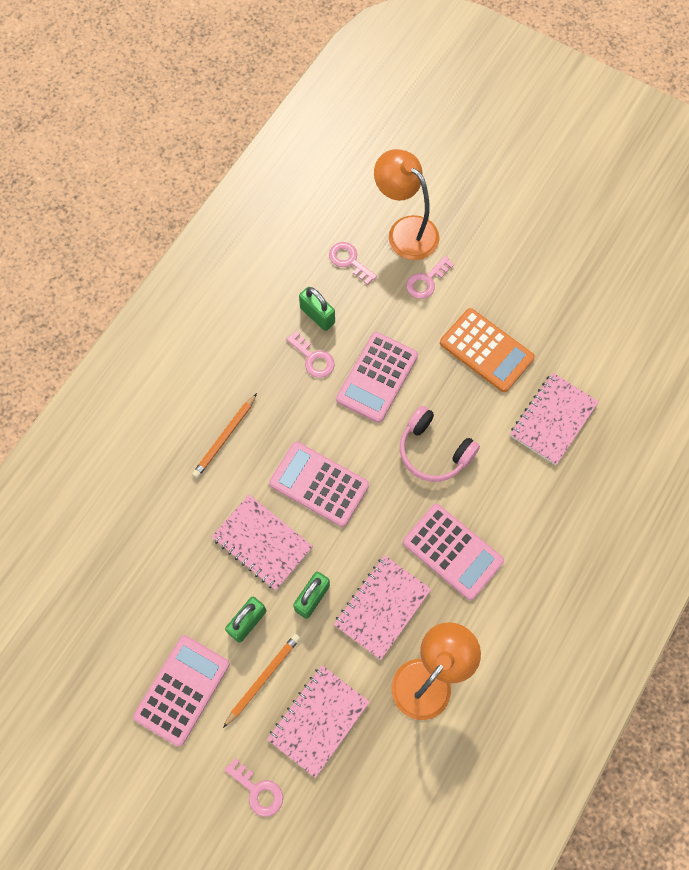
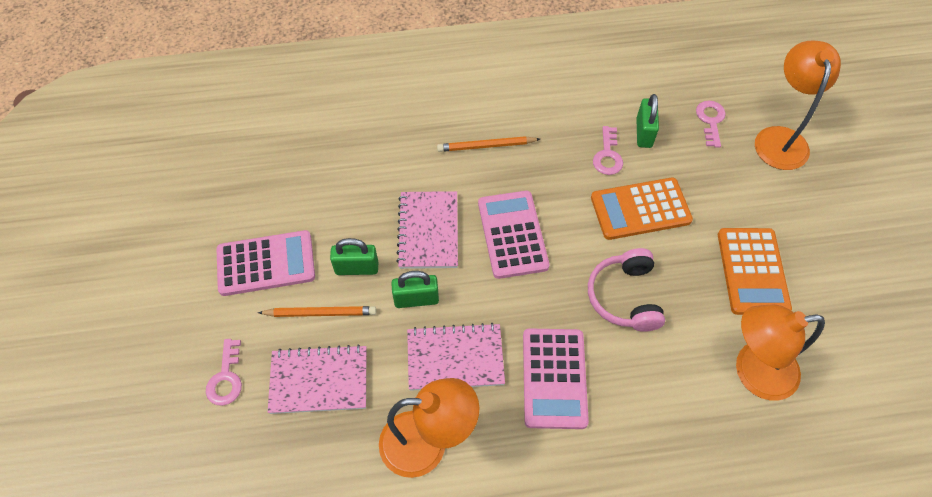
camera: 50 degrees right, 10 degrees down
pink calculator [336,332,418,423] -> orange calculator [591,177,693,240]
pink key [406,256,454,299] -> none
pink notebook [510,373,599,465] -> orange lamp [736,305,825,401]

